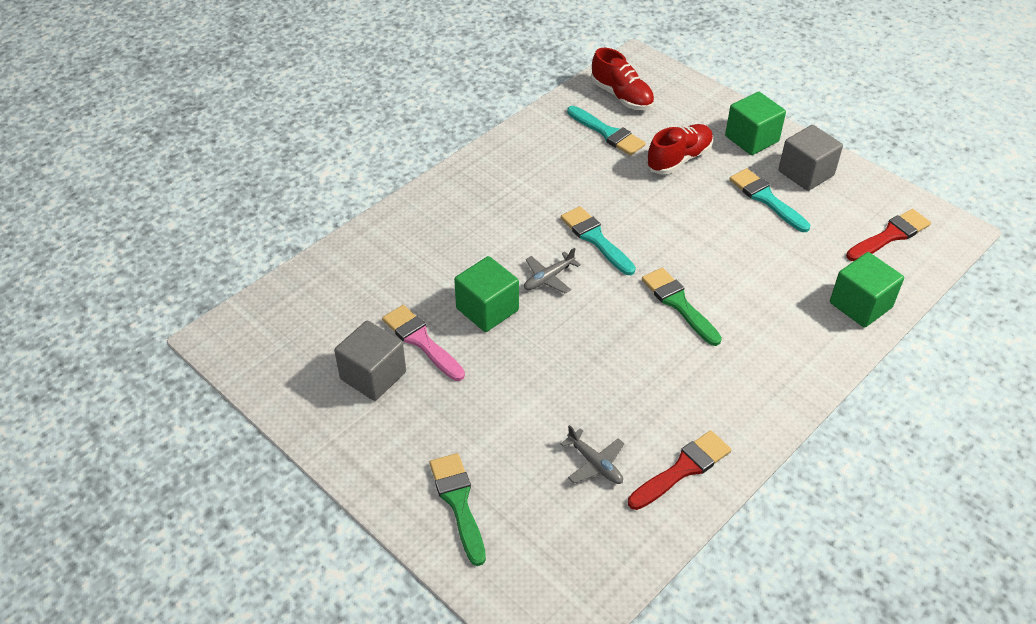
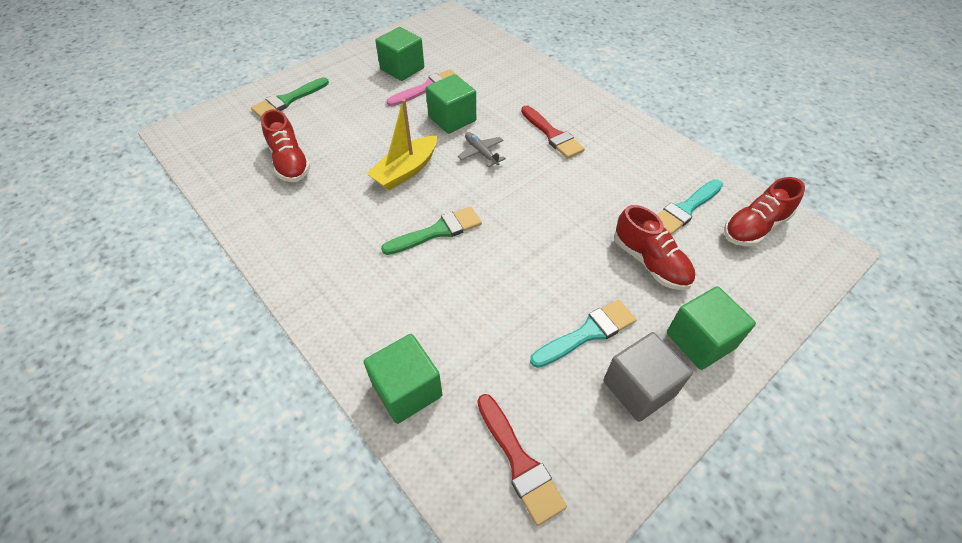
camera: 95 degrees right, 5 degrees up
grey cube [334,320,406,401] -> green cube [375,27,424,81]
green brush [430,453,486,566] -> green brush turned 150 degrees clockwise [251,77,329,118]
grey plane [560,425,624,484] -> red shoe [261,109,311,182]
turquoise brush [561,206,636,275] -> none
red brush [628,430,731,510] -> red brush moved to [521,105,585,159]
none -> yellow boat [366,99,437,190]

